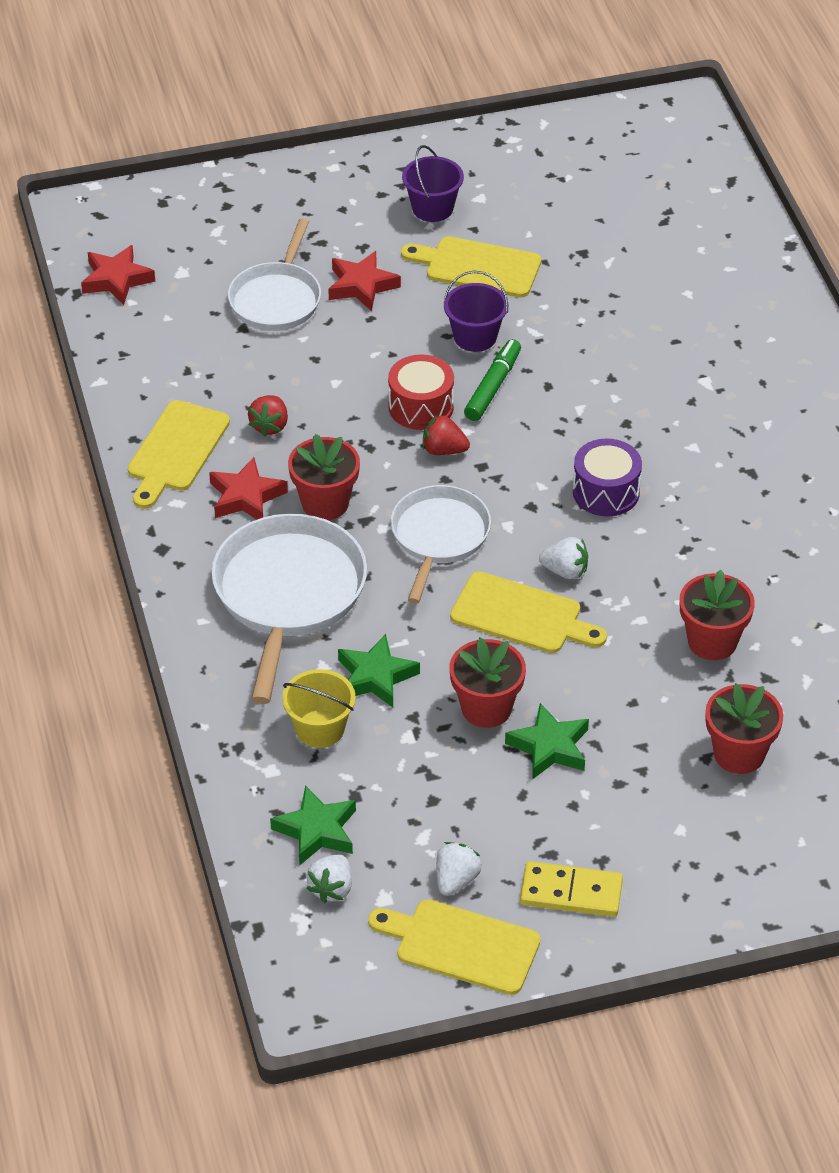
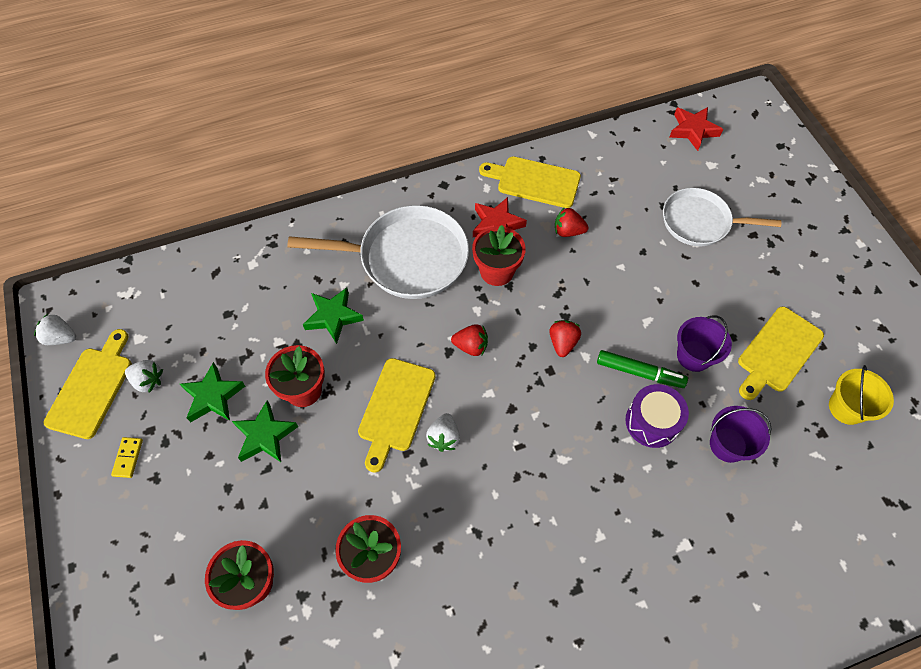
camera: 85 degrees right, 15 degrees up
green star [270,785,356,865] -> green star moved to [180,362,245,422]
yellow bucket [282,669,356,748] -> yellow bucket moved to [829,365,894,425]
white strawberry [307,854,352,903] -> white strawberry moved to [34,314,76,345]
red star [328,251,401,311] -> none
red drum [388,354,454,430] -> none
white pan [391,485,491,604] -> red strawberry [451,324,488,356]
yellow cutting board [401,236,541,297] -> yellow cutting board turned 150 degrees counterclockwise [738,307,824,400]
purple bucket [402,145,464,222] -> purple bucket moved to [710,406,771,463]
yellow domino [520,861,623,917] -> yellow domino [111,437,143,478], size x0.57
purple drum [573,439,642,517] -> purple drum moved to [626,384,689,448]

